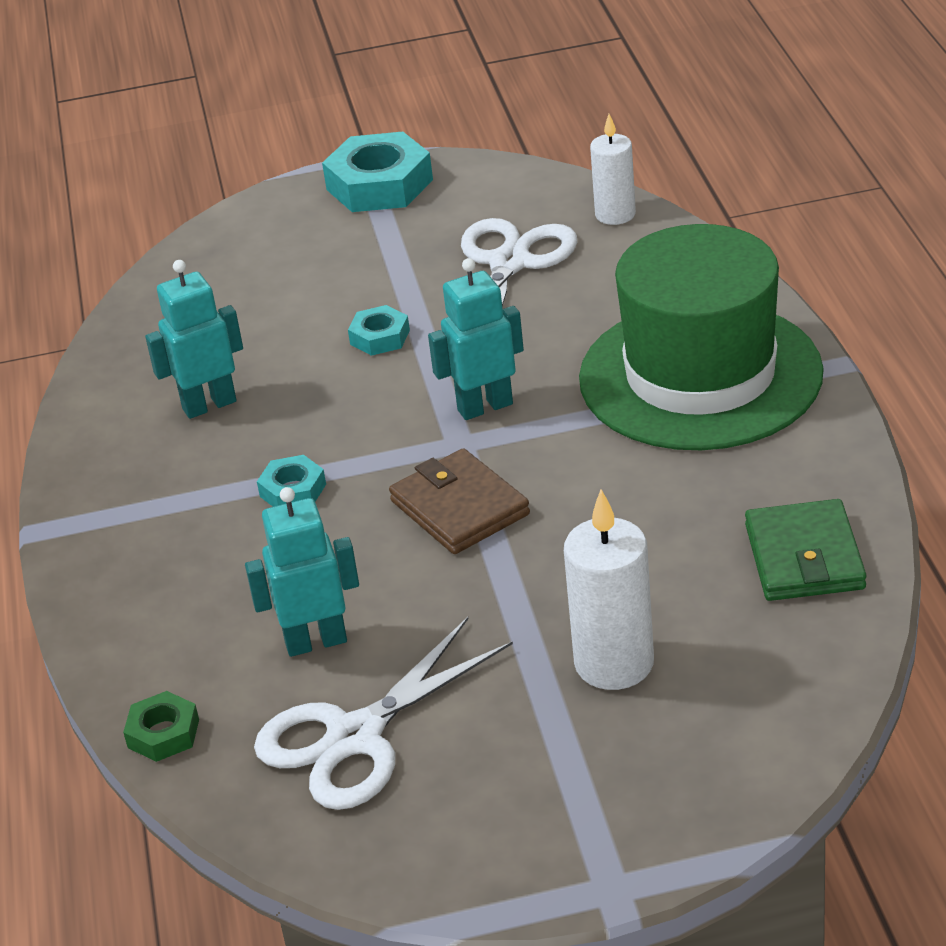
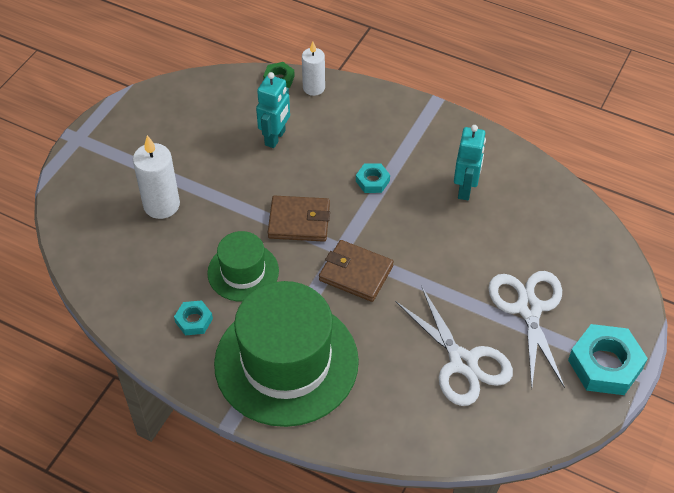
camera: 125 degrees right, 15 degrees up
white scissors [254,617,513,810] -> white scissors moved to [488,271,565,388]
turquoise nut [348,305,410,356] -> turquoise nut moved to [174,300,213,335]
turquoise robot [428,258,524,420] -> brown wallet [319,240,394,302]
white candle [590,114,636,225] -> white candle moved to [302,42,325,96]
green wallet [745,499,866,601] -> none
none -> green hat [207,231,279,302]

